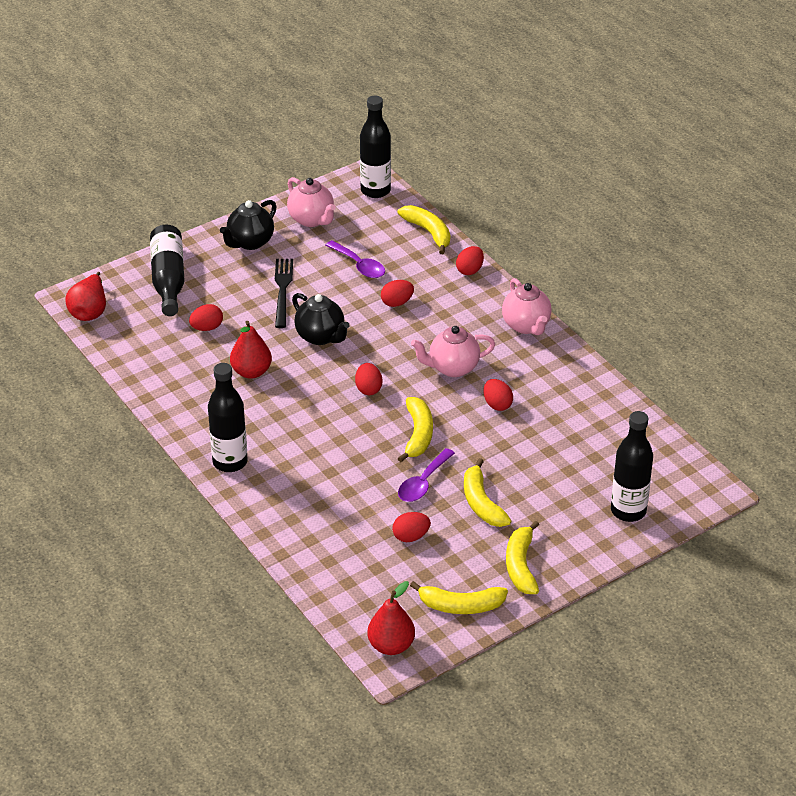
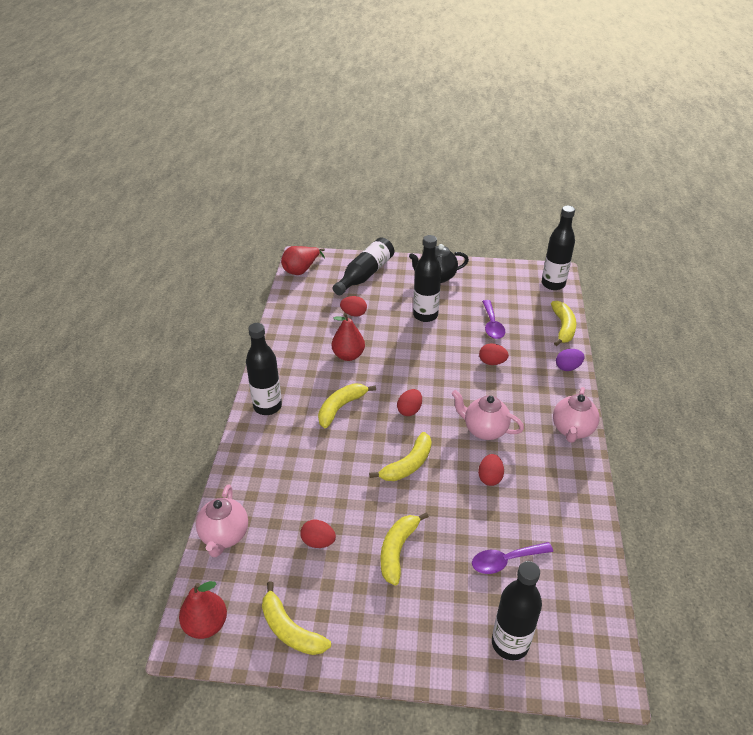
camera: 40 degrees right, 0 degrees up
black fork [275,259,293,328] -> black bottle [413,235,441,322]
pink teapot [287,177,336,227] -> pink teapot moved to [196,485,248,557]
black teapot [292,293,350,345] -> none
purple spoon [398,448,455,502] -> purple spoon moved to [472,542,553,574]
red egg [456,246,484,275] -> purple egg [556,349,584,371]
yellow banana [506,521,539,594] -> yellow banana moved to [318,383,376,428]

